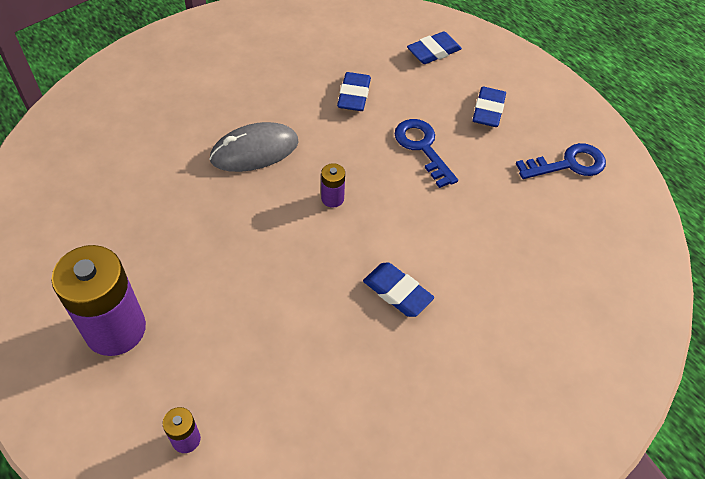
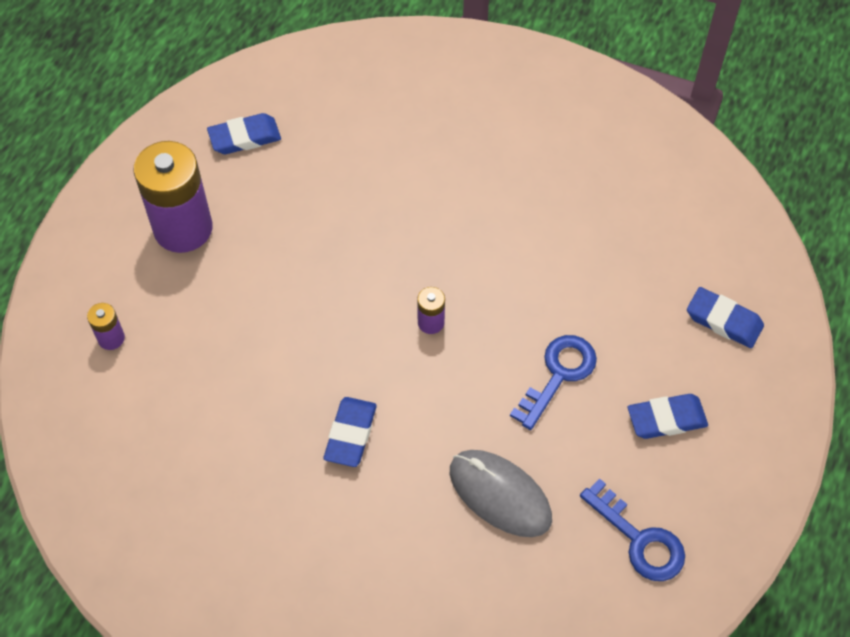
camera: 65 degrees right, 5 degrees up
grey mouse [210,122,299,172] -> grey mouse moved to [450,450,552,537]
blue eraser [337,72,371,111] -> blue eraser moved to [207,113,281,154]

